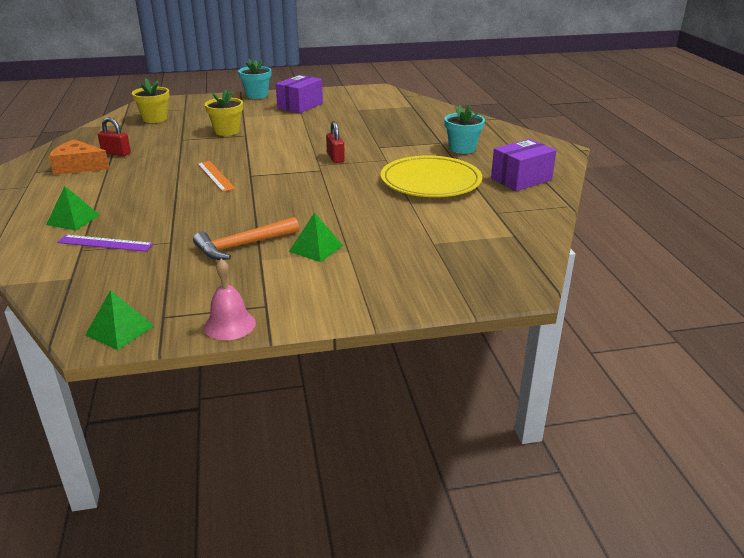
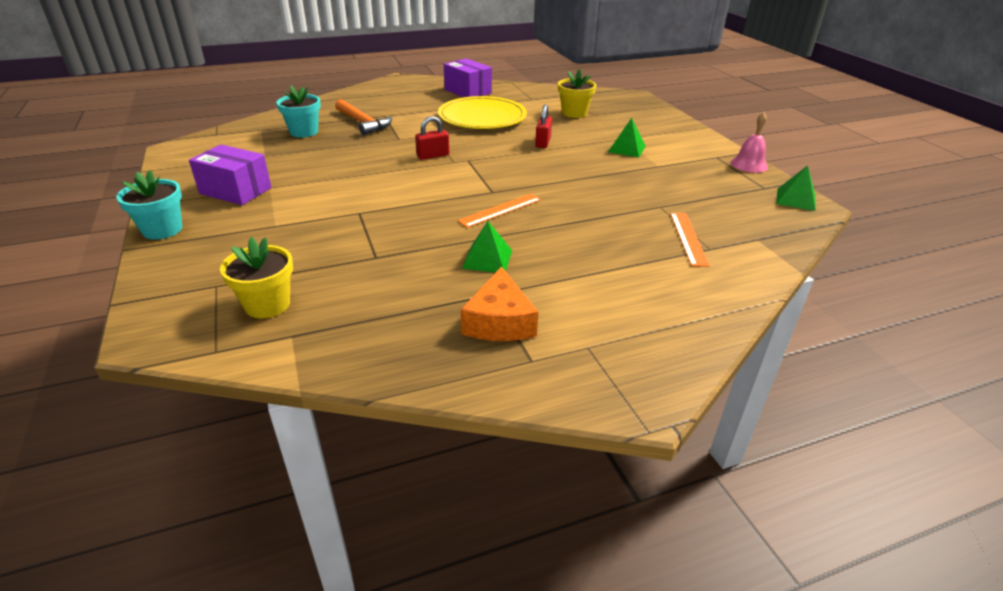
camera: 100 degrees left, 5 degrees up
green pyramid [46,186,100,231] -> green pyramid moved to [462,221,512,273]
purple ruler [57,235,153,252] -> orange ruler [670,213,709,267]
red padlock [98,117,131,156] -> red padlock moved to [535,104,552,148]
orange hammer [193,217,299,260] -> orange hammer moved to [335,99,392,135]
yellow flower pot [205,89,243,136] -> yellow flower pot moved to [558,69,596,118]
turquoise flower pot [444,104,485,154] -> turquoise flower pot moved to [276,85,321,138]

